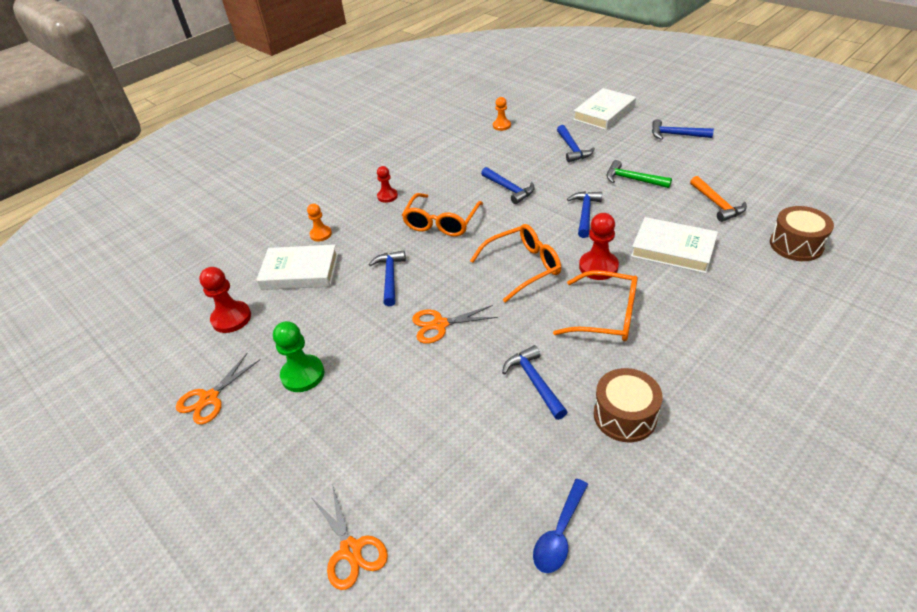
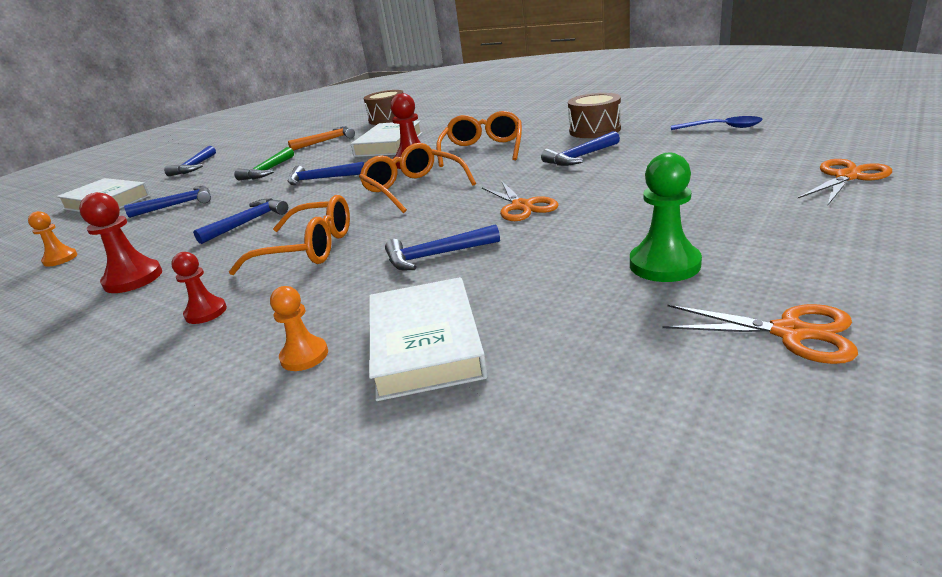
camera: 100 degrees left, 15 degrees down
red pawn [199,267,251,333] -> red pawn moved to [79,192,162,293]

